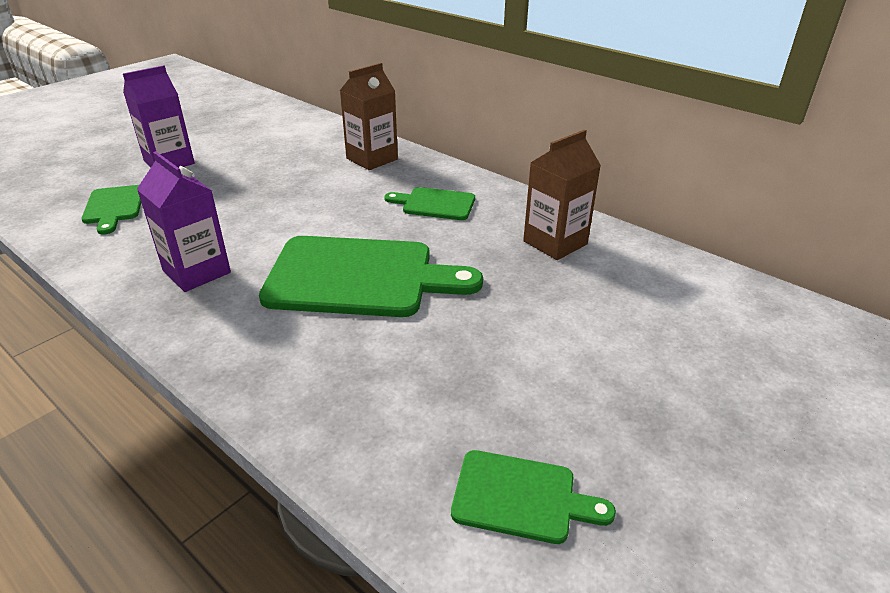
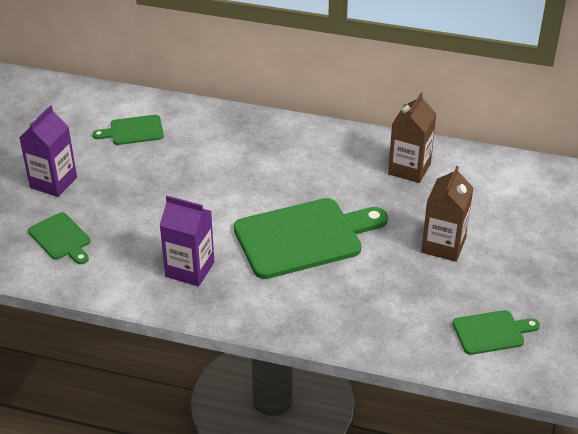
camera: 25 degrees left, 5 degrees up
brown carton [340,63,398,170] -> brown carton moved to [421,166,474,262]
green cutting board [384,187,475,220] -> green cutting board moved to [92,115,164,145]

